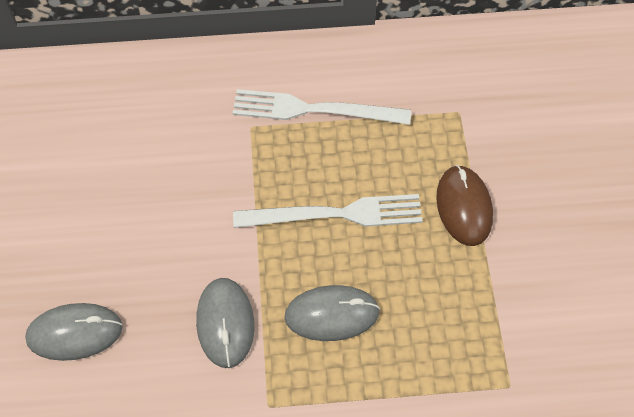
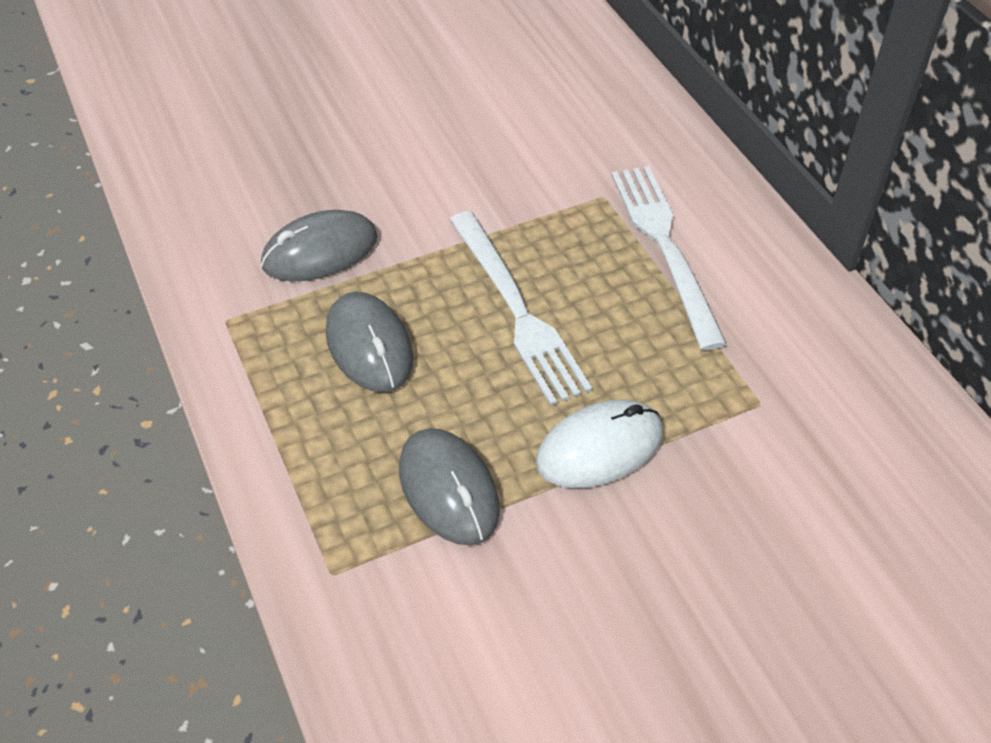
camera: 70 degrees right, 10 degrees down
grey mouse [25,303,123,361] -> grey mouse moved to [399,428,500,546]
brown mouse [436,165,493,246] -> white mouse [536,400,663,488]

